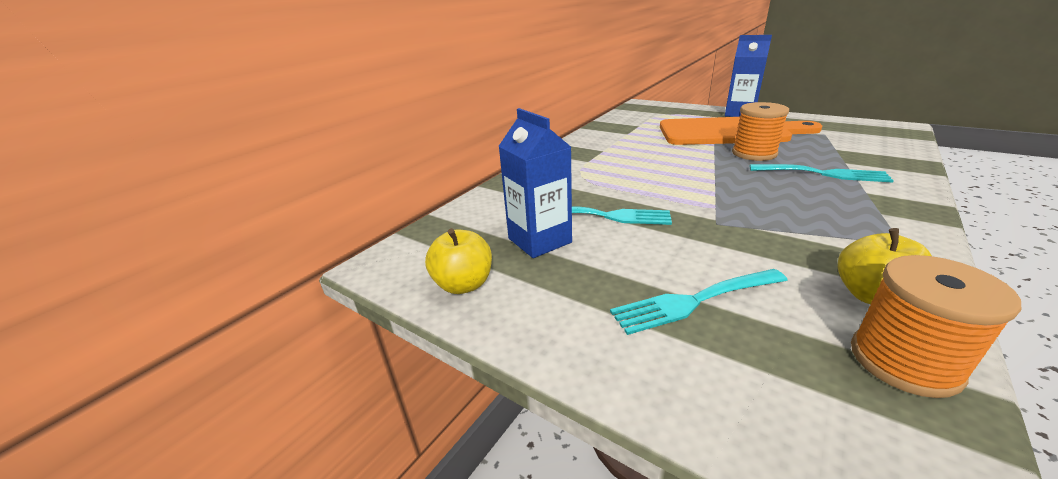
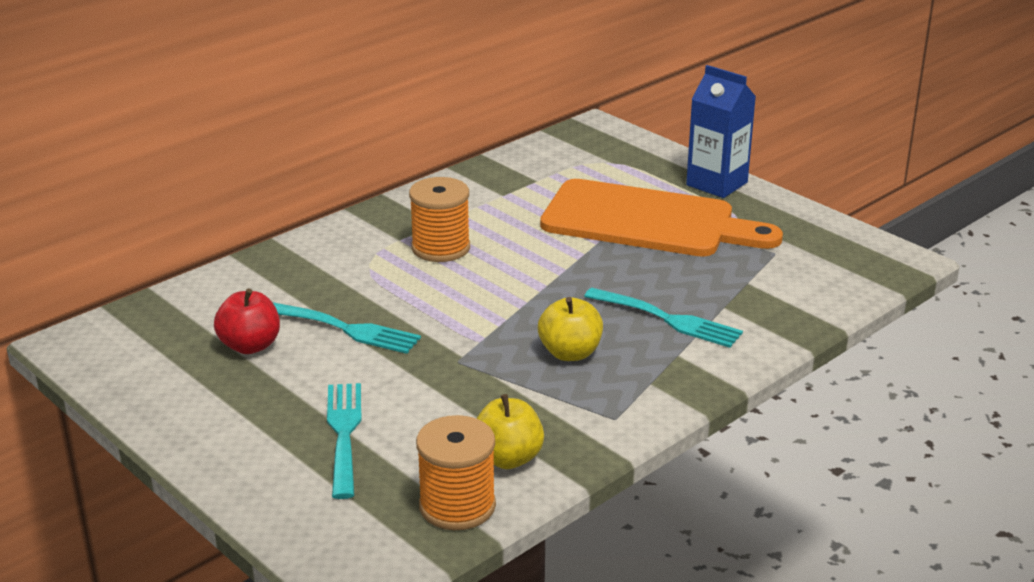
camera: 10 degrees right, 0 degrees up
yellow apple [425,228,492,294] -> yellow apple moved to [538,297,603,361]
blue carton [499,108,572,258] -> red apple [214,289,280,354]
turquoise fork [610,269,788,335] -> turquoise fork turned 90 degrees clockwise [327,383,361,499]
orange spool [732,102,789,161] -> orange spool moved to [409,177,470,262]

